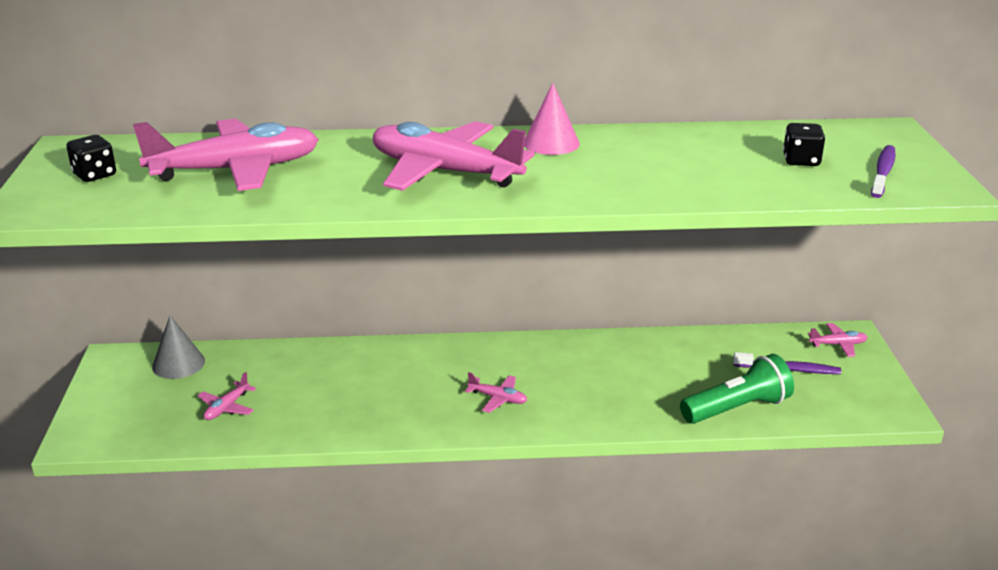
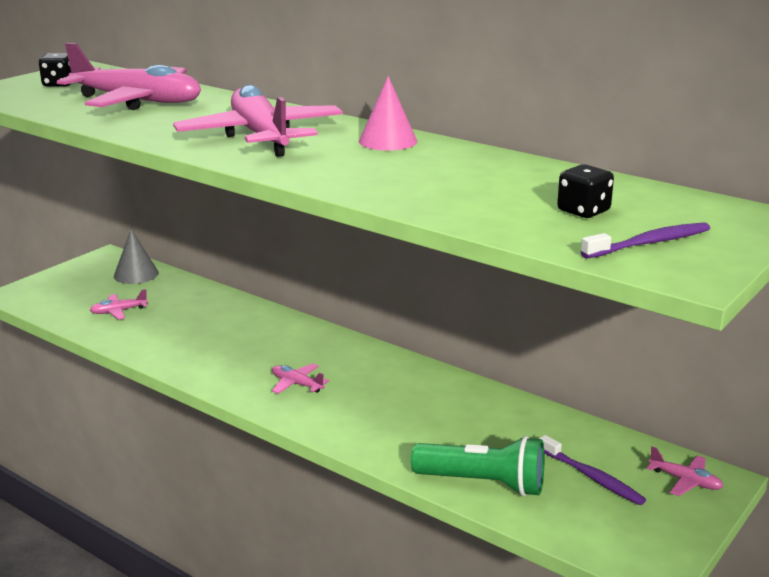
camera: 40 degrees right, 5 degrees down
pink plane [465,372,527,413] -> pink plane turned 150 degrees clockwise [272,363,329,394]

